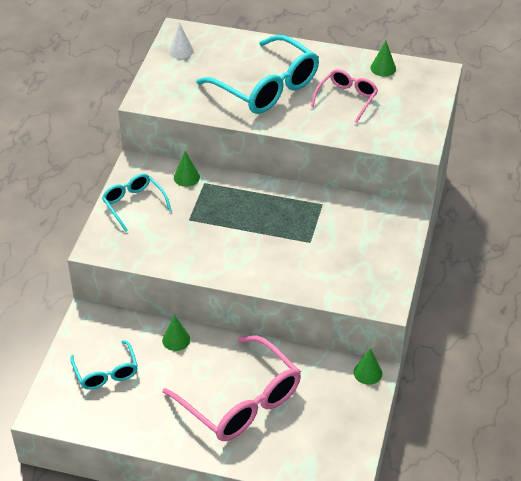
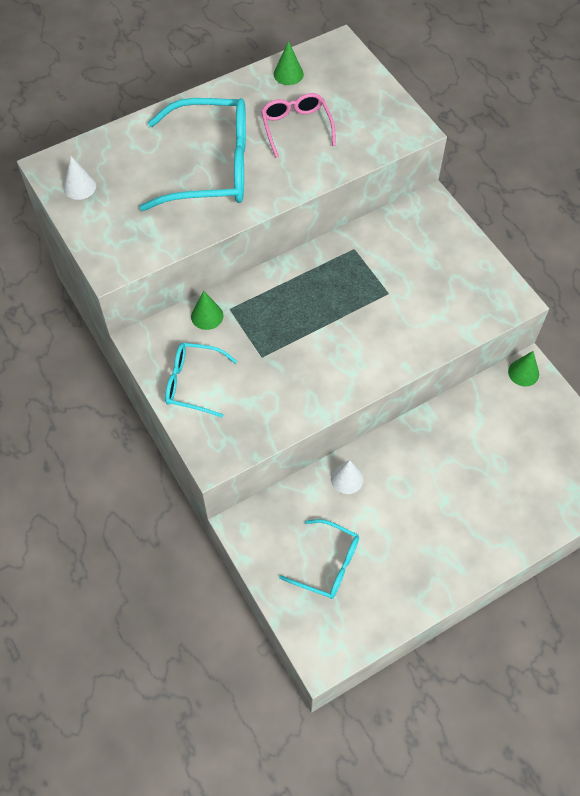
camera: 45 degrees left, 15 degrees up
green cone [162,315,190,351] -> white cone [331,460,364,494]
pink glasses [163,335,301,441] -> none

